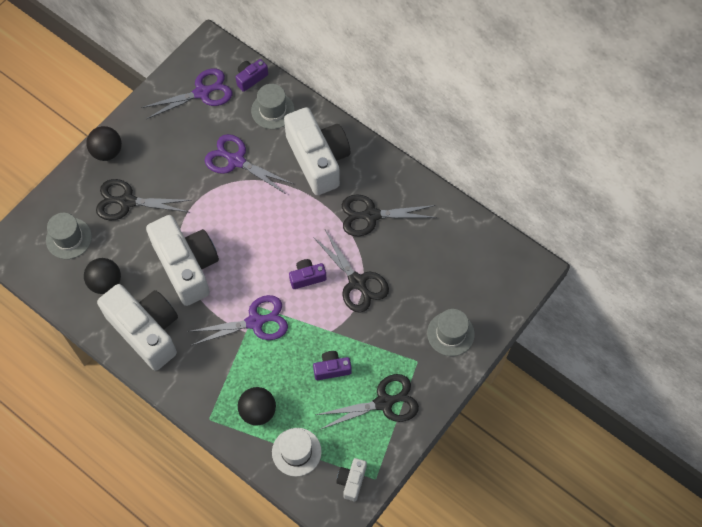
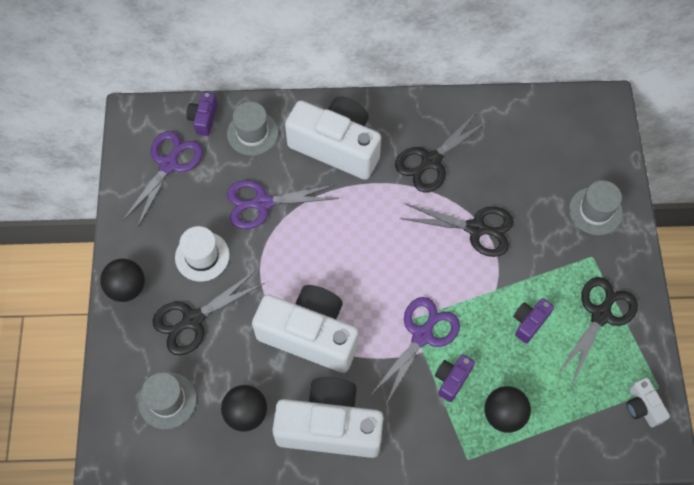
camera: 40 degrees left, 0 degrees up
white hat [272,428,322,477] -> white hat moved to [175,226,230,282]
purple camera [289,259,326,289] -> purple camera moved to [435,354,475,402]

